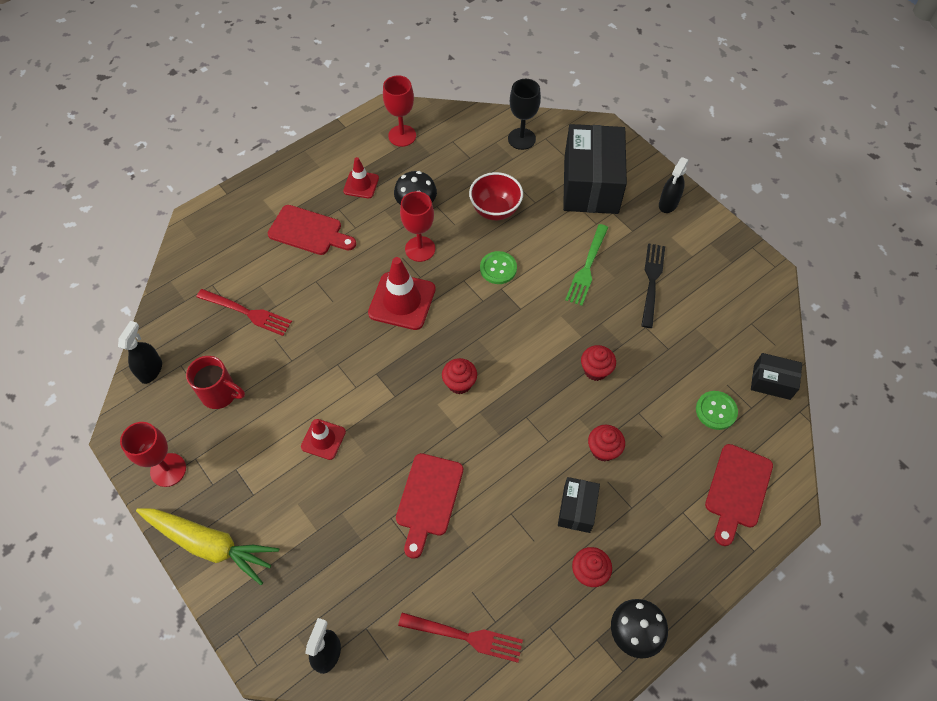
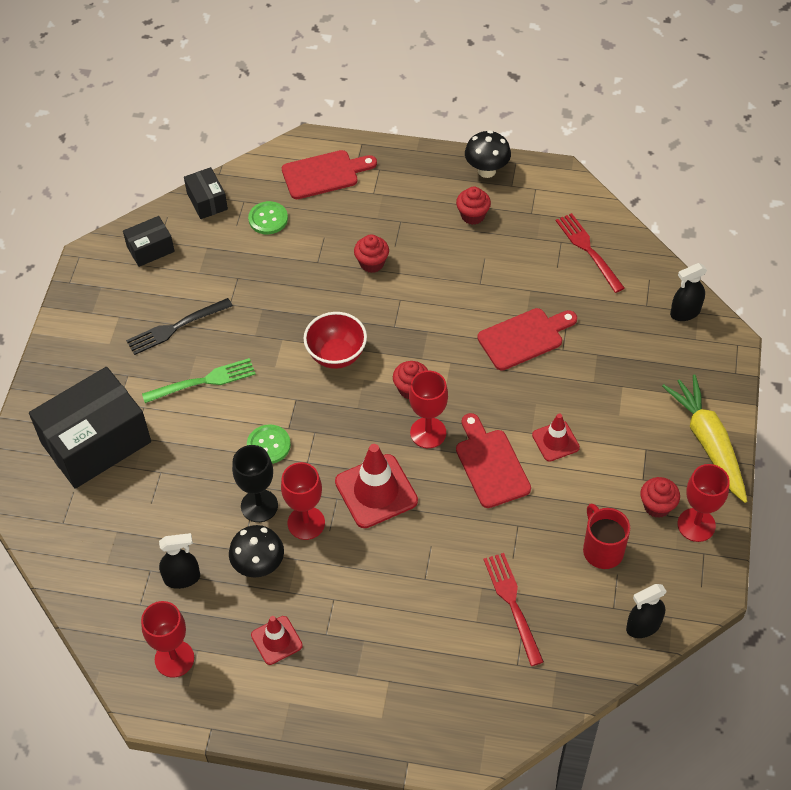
camera: 130 degrees left, 5 degrees down
red cutting board [268,205,356,255] -> red cutting board moved to [456,413,531,508]
red bowl [469,172,523,220] -> red bowl moved to [303,312,367,369]
black goblet [508,79,541,150] -> black goblet moved to [232,445,278,522]
black box [558,477,600,533] -> black box moved to [123,216,175,267]
red cupcake [581,345,616,381] -> red cupcake moved to [640,477,680,518]
black spray bottle [659,157,689,213] -> black spray bottle moved to [159,533,200,589]
none -> red goblet [409,371,448,448]

